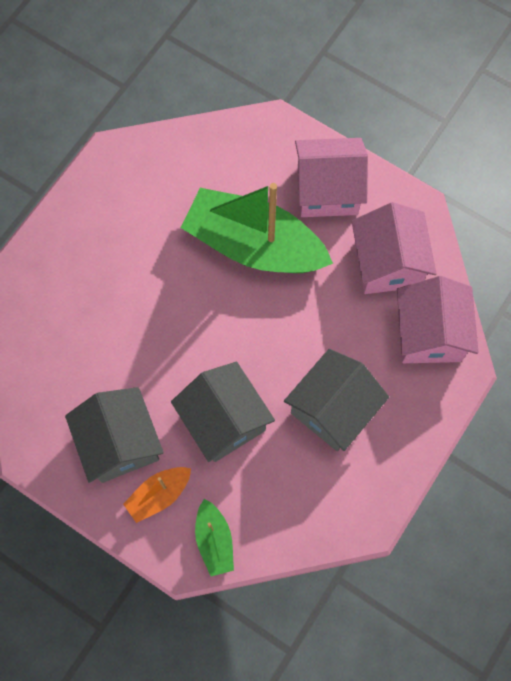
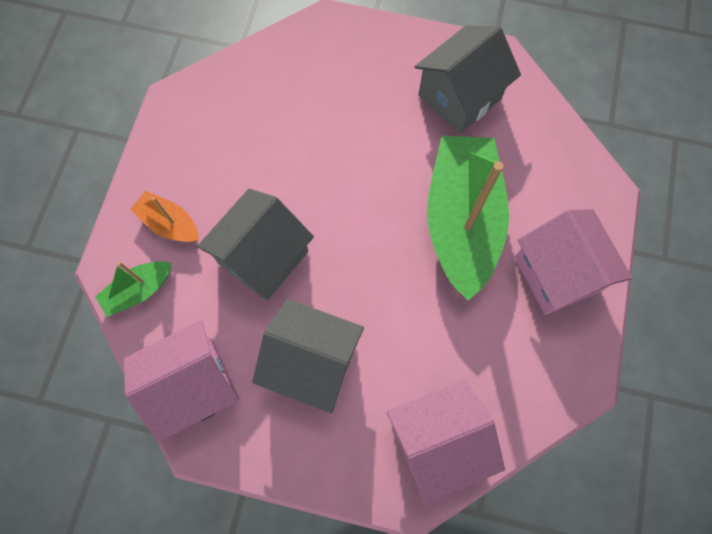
camera: 70 degrees right, 0 degrees up
grey house [65,387,164,483] -> grey house moved to [415,26,521,134]
pink house [352,202,437,294] -> pink house moved to [123,320,240,442]

